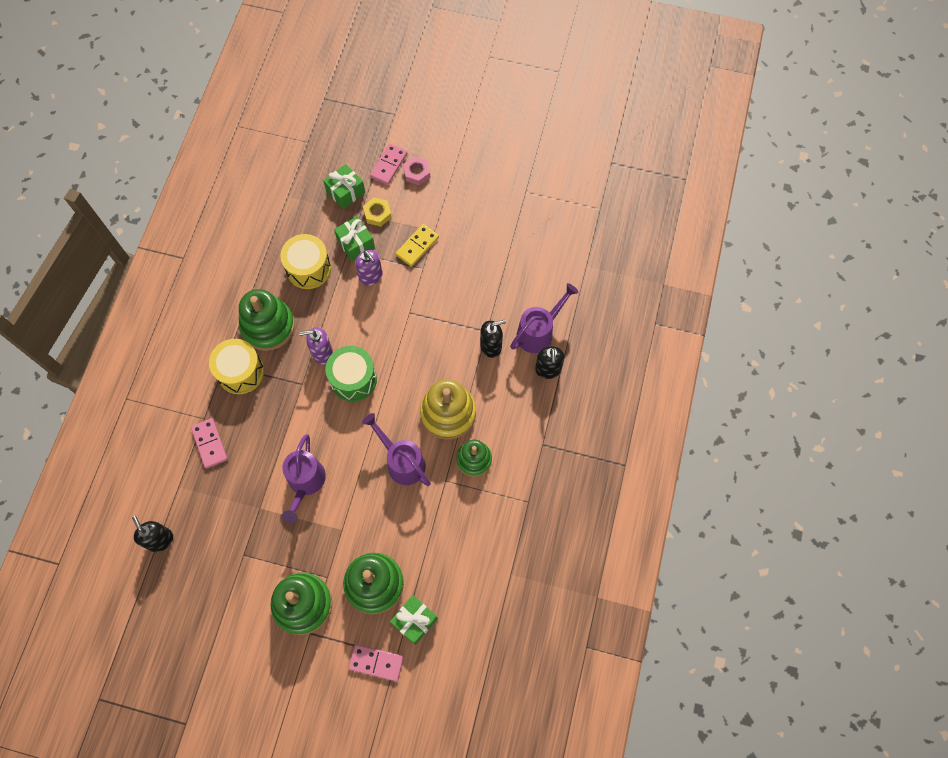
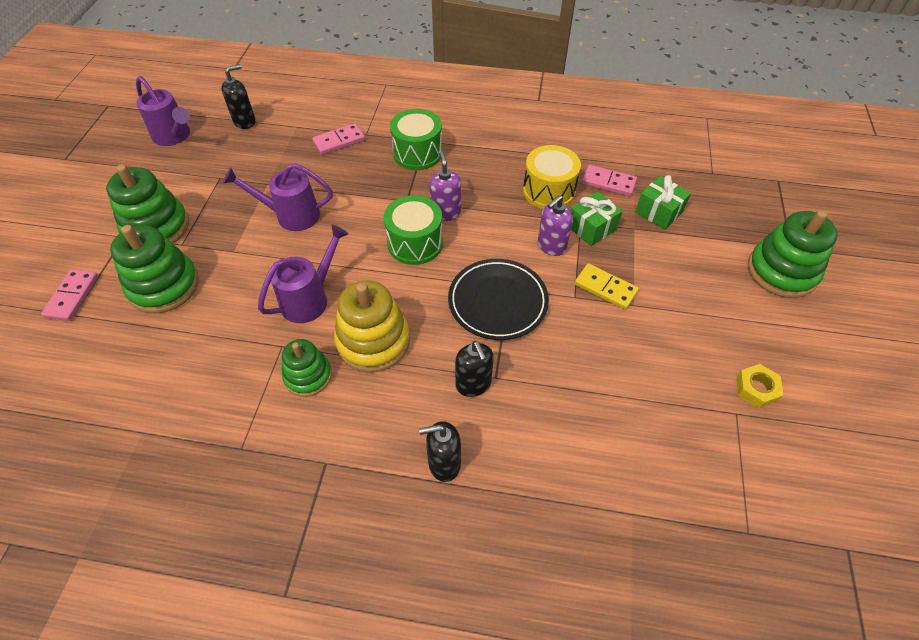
camera: 85 degrees right, 15 degrees down
yellow drum [209,339,264,394] -> green drum [390,109,442,170]
green stacking toy [239,289,295,351] -> green stacking toy moved to [748,210,838,298]
yellow nut [363,197,392,227] -> yellow nut moved to [736,364,783,408]
pink domino [370,144,407,185] -> pink domino moved to [582,165,637,196]
green gift [390,595,438,645] -> none
pink nut [403,156,430,185] -> none
purple watering can [510,283,579,353] -> purple watering can moved to [136,76,190,146]
none -> black plate [448,259,549,340]

